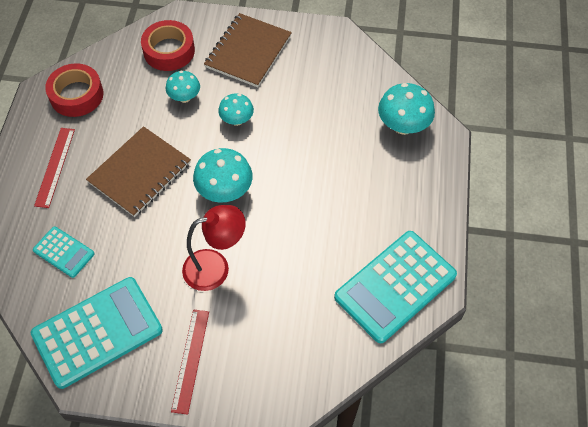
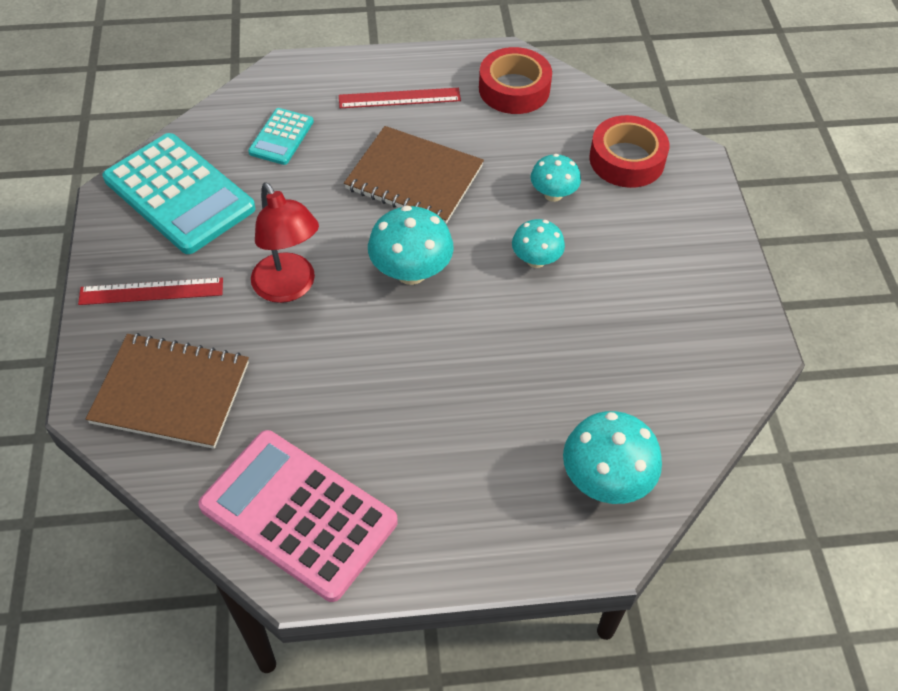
camera: 75 degrees right, 5 degrees down
brown notebook [204,13,292,87] -> brown notebook moved to [86,333,249,449]
turquoise calculator [334,231,457,343] -> pink calculator [198,430,398,602]

